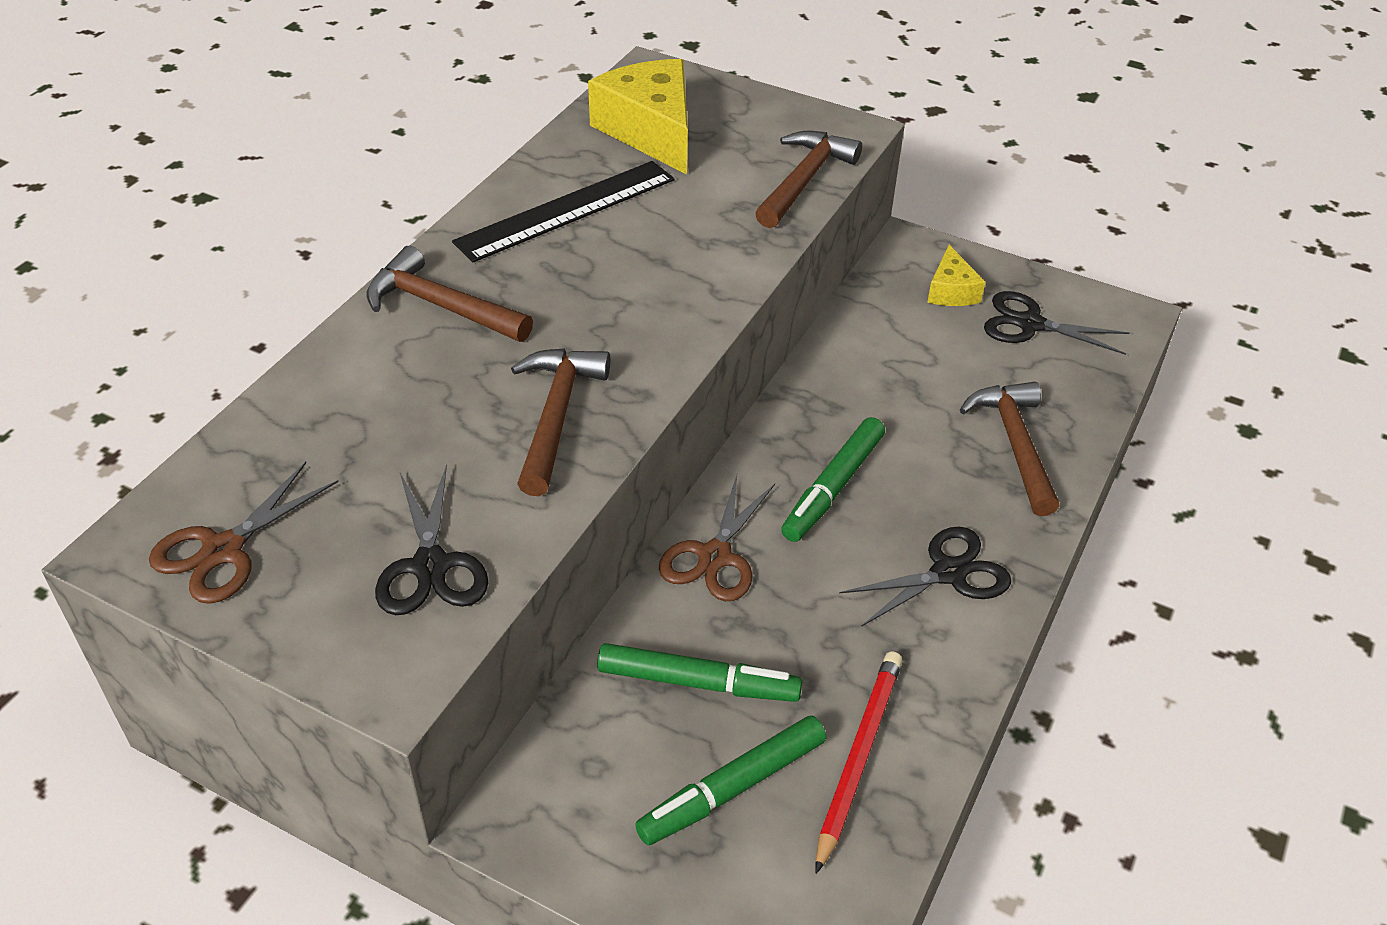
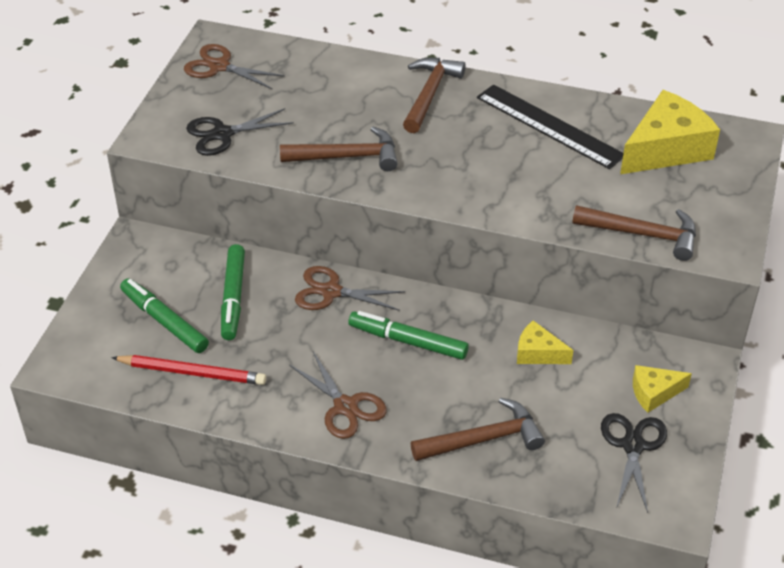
camera: 80 degrees right, 0 degrees up
black scissors [839,527,1011,626] -> brown scissors [289,352,387,439]
none -> yellow cheese [517,320,573,364]

